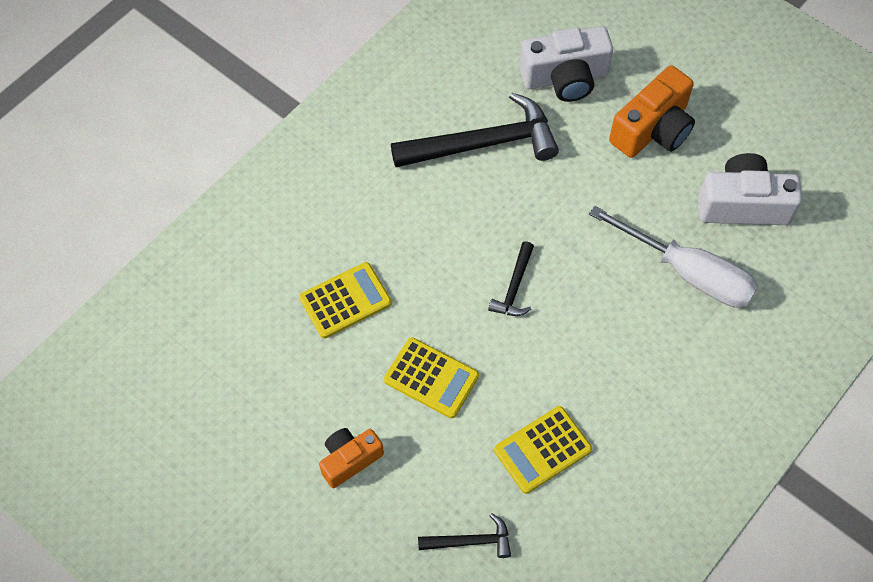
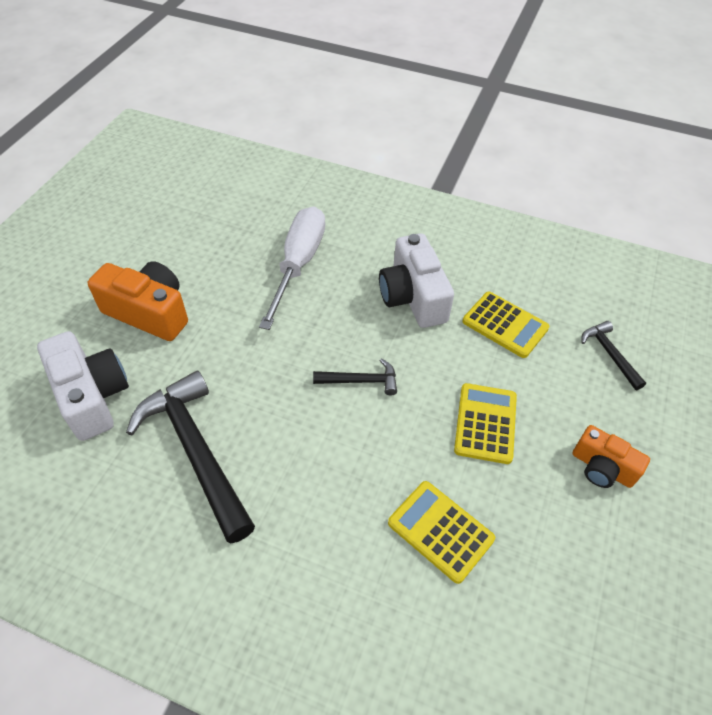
camera: 110 degrees left, 10 degrees down
white camera [698,153,802,225] -> white camera moved to [379,233,454,328]

